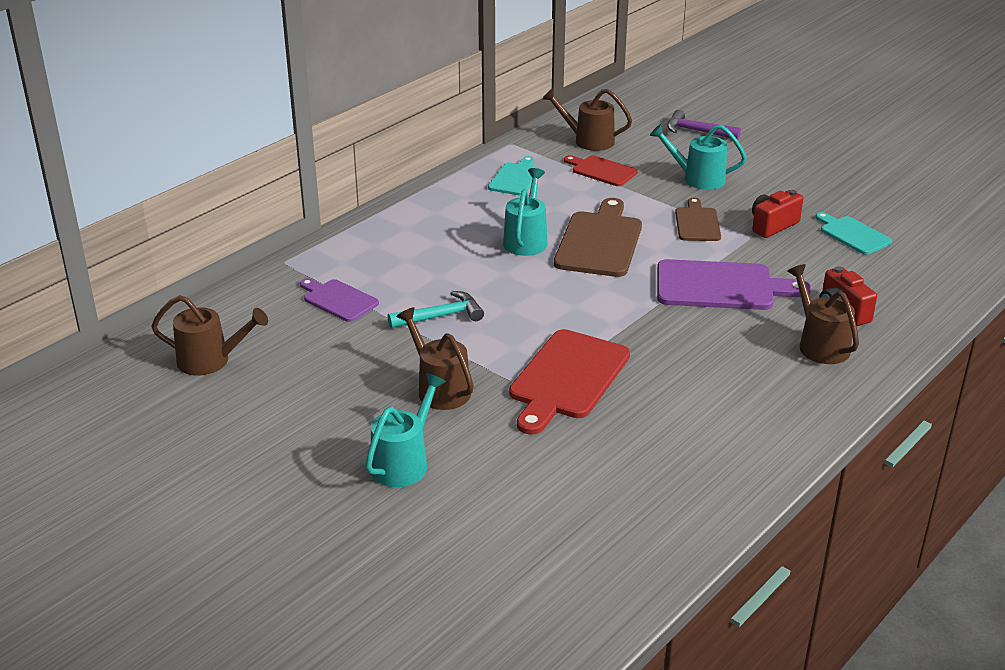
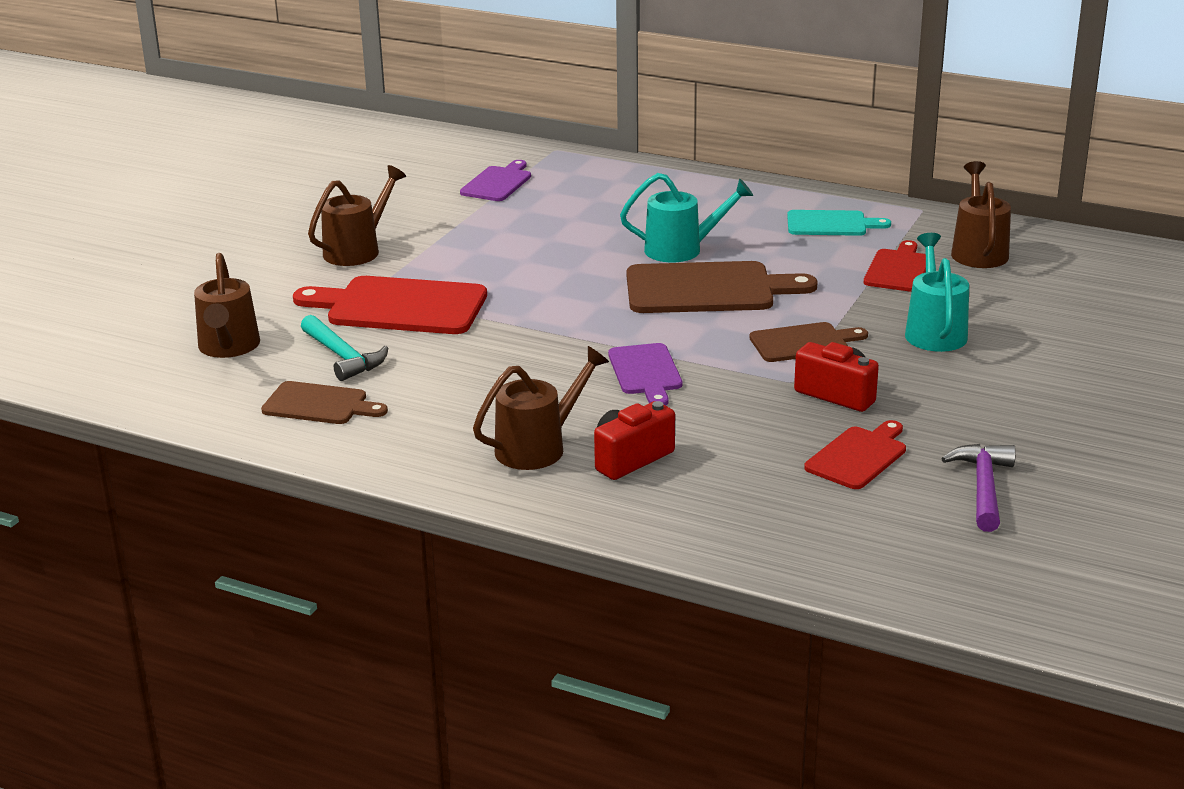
camera: 75 degrees right, 5 degrees down
brown watering can [151,295,268,376] -> brown watering can moved to [194,253,260,358]
turquoise watering can [365,373,446,487] -> none
turquoise hammer [388,291,484,328] -> turquoise hammer moved to [301,315,388,381]
purple cutting board [657,259,811,310] -> purple cutting board [608,343,682,406], size x0.58
purple hammer [667,110,741,140] -> purple hammer moved to [941,444,1016,532]
turquoise cutting board [815,212,892,255] -> red cutting board [804,420,906,489]
none -> brown cutting board [261,381,388,424]

